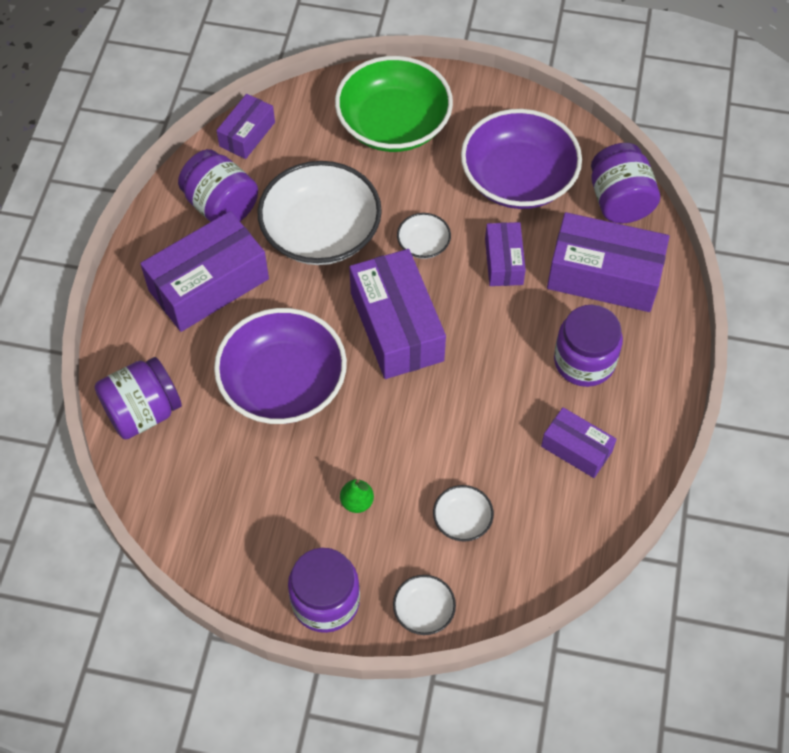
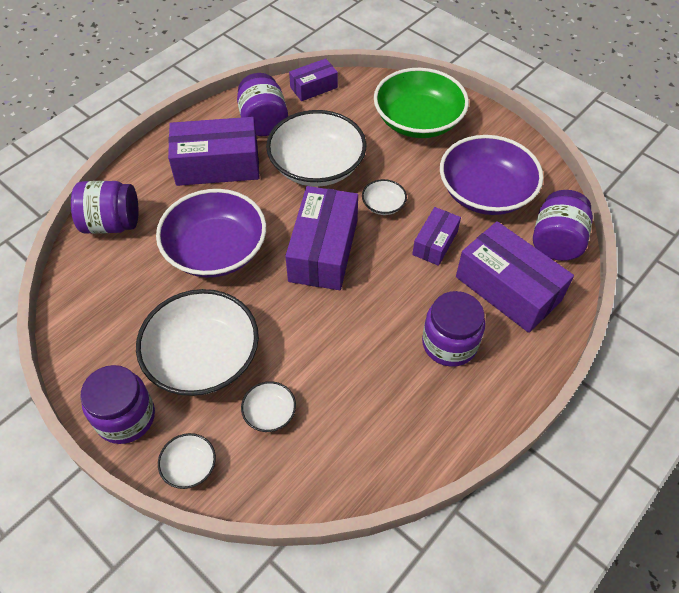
camera: 30 degrees right, 5 degrees down
green pear [340,479,374,513] -> white bowl [136,289,259,396]
purple box [541,407,617,478] -> none

